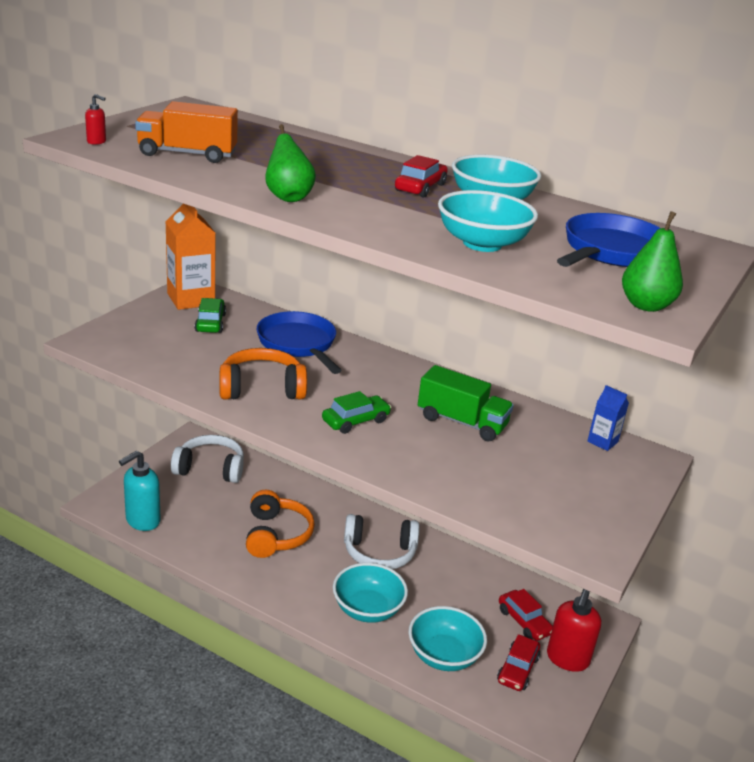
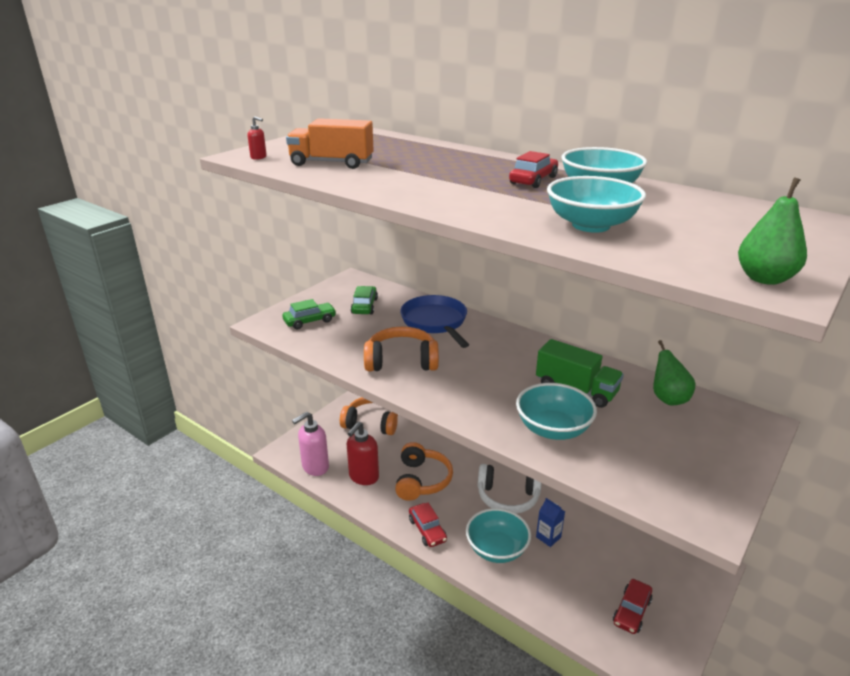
camera: 10 degrees right, 0 degrees up
turquoise soap dispenser [119,451,161,531] -> pink soap dispenser [292,412,329,476]
orange carton [166,204,215,310] -> none
white headphones [171,435,244,483] -> orange headphones [340,397,398,435]
green pear [265,124,316,202] -> green pear moved to [653,340,695,405]
green car [322,391,391,434] -> green car moved to [283,299,336,329]
turquoise bowl [409,606,487,671] -> turquoise bowl moved to [516,383,597,440]
red car [499,589,553,641] -> red car moved to [409,503,447,547]
red soap dispenser [547,589,601,672] -> red soap dispenser moved to [347,421,379,485]
blue pan [557,213,660,267] -> none
blue carton [587,385,629,451] -> blue carton moved to [536,498,565,547]

